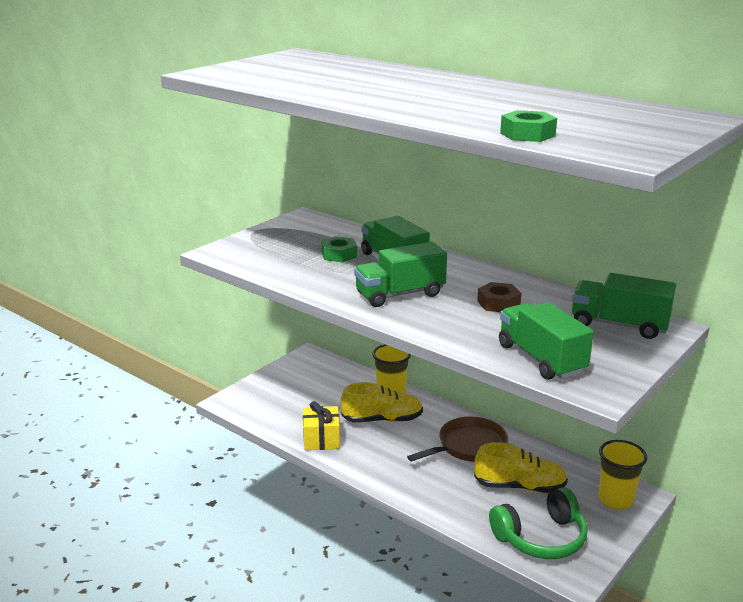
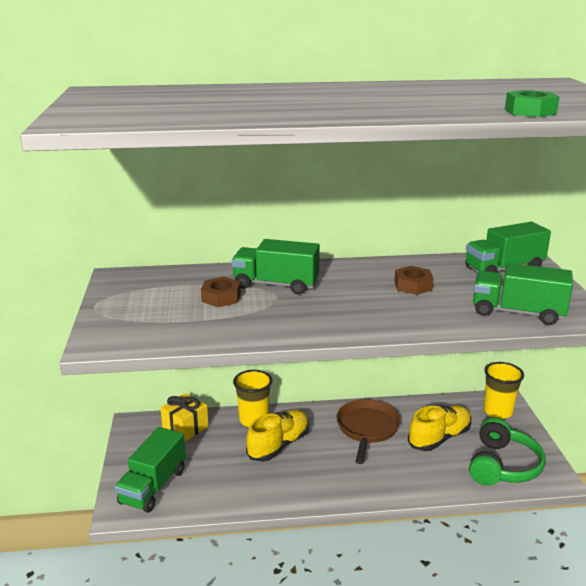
camera: 45 degrees left, 0 degrees up
yellow gift [303,401,340,450] -> yellow gift moved to [161,393,209,442]
green nut [321,236,357,262] -> brown nut [201,277,241,307]
green truck [354,242,447,307] -> green truck moved to [115,427,186,513]

